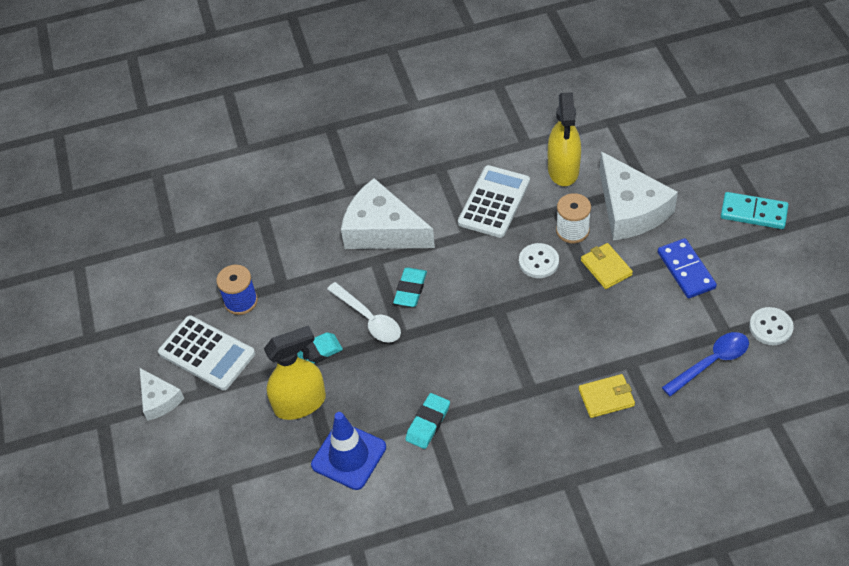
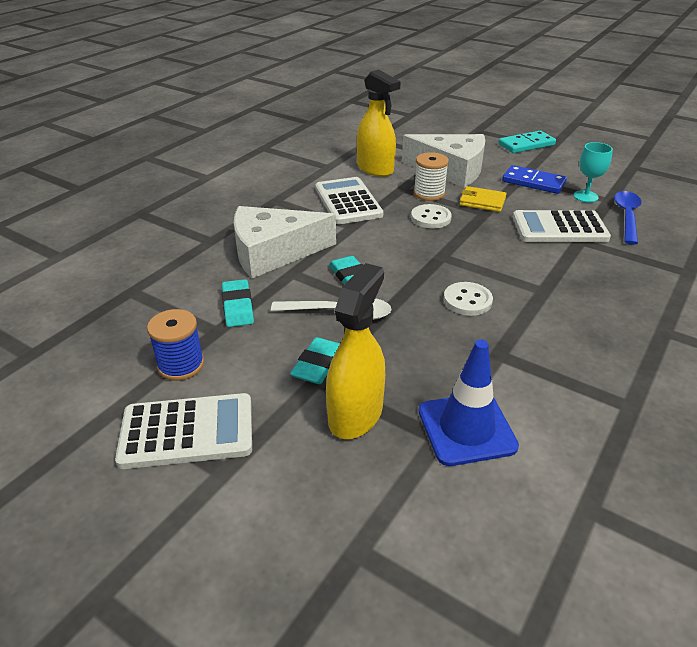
camera: 45 degrees left, 15 degrees down
white cheese [140,368,184,421] -> none
turquoise eraser [405,393,450,449] -> turquoise eraser moved to [222,279,254,327]
yellow wallet [579,374,635,418] -> none
white button [749,307,794,345] -> white button moved to [444,282,493,316]
none -> white calculator [513,210,611,242]
none -> turquoise goblet [573,142,613,203]

